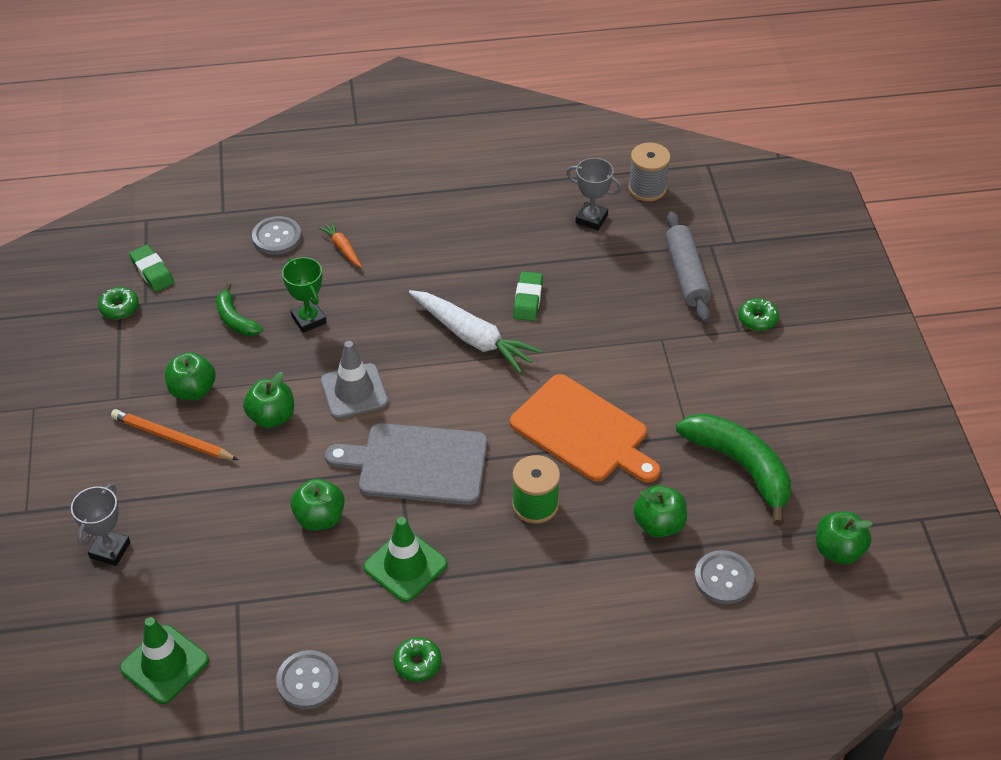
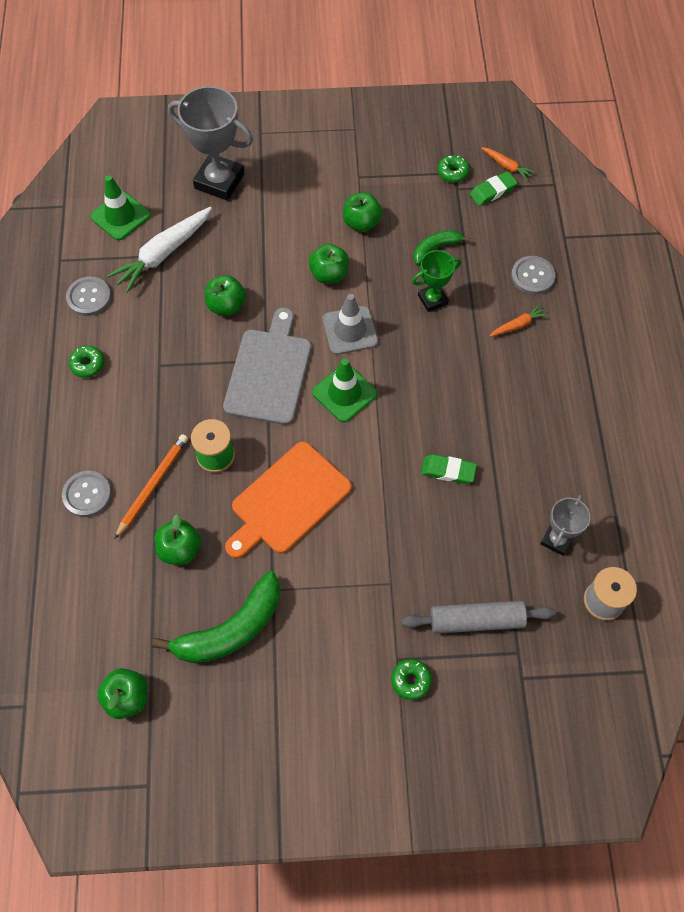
camera: 95 degrees right, 15 degrees up
grey trophy [71,484,130,566] -> grey trophy [168,86,253,200], size x1.77
orange pencil [111,409,238,460] -> orange pencil moved to [114,434,188,539]
green traffic cone [364,517,447,602] -> green traffic cone moved to [312,359,377,422]
white carrot [409,290,542,373] -> white carrot moved to [107,207,212,293]
grey button [694,550,754,604] -> grey button moved to [62,471,111,517]
none -> orange carrot [482,147,535,181]

